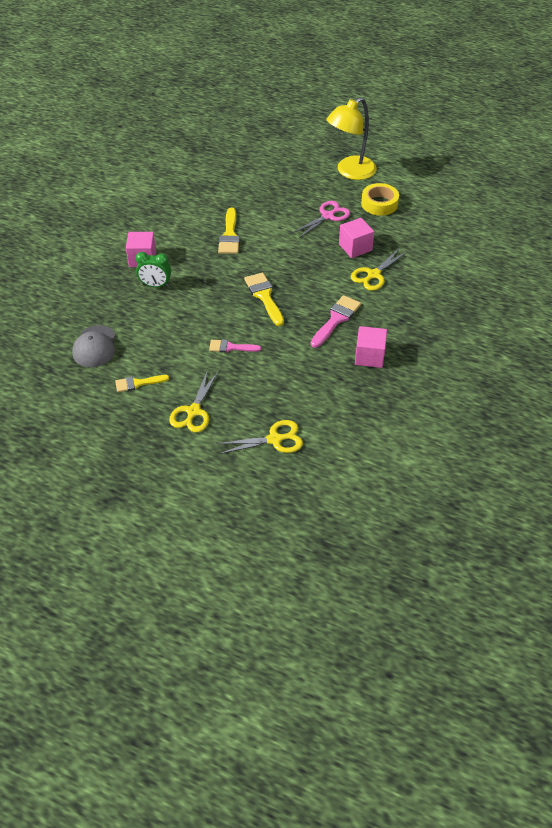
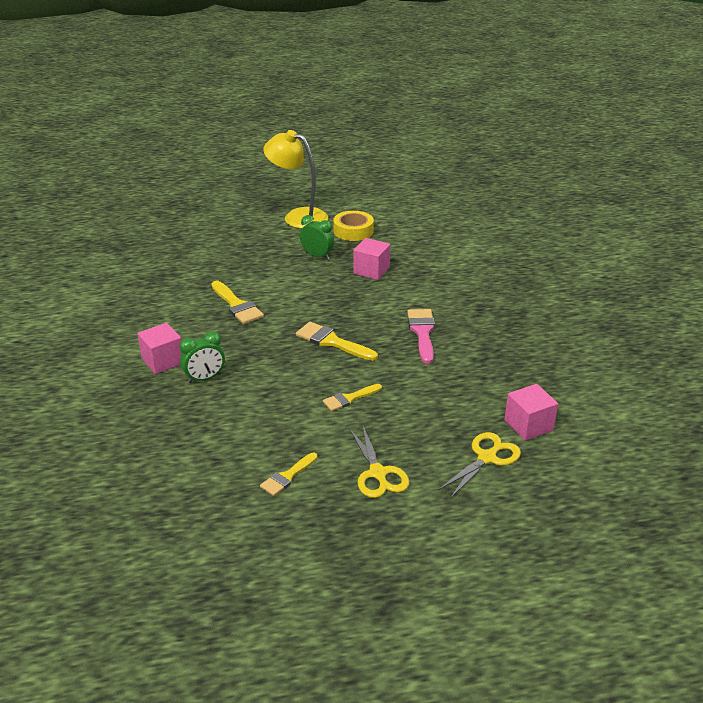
camera: 35 degrees left, 15 degrees down
grey cap [72,325,116,367] -> none
pink brush [209,339,261,353] -> yellow brush [323,384,382,411]
pink scissors [292,201,350,238] -> green clock [300,215,334,260]
yellow lamp [326,97,377,180] -> yellow lamp turned 105 degrees clockwise [263,130,328,229]
yellow scissors [351,248,408,291] -> none
pink cube [355,326,387,368] -> pink cube moved to [504,384,558,441]

